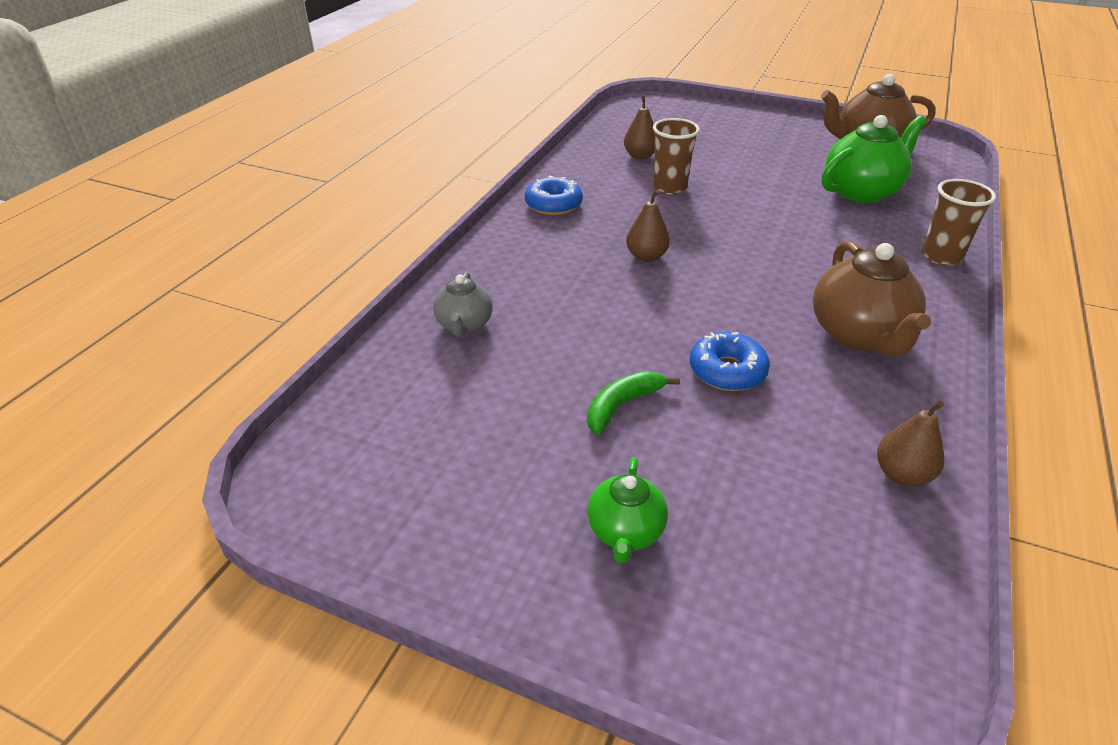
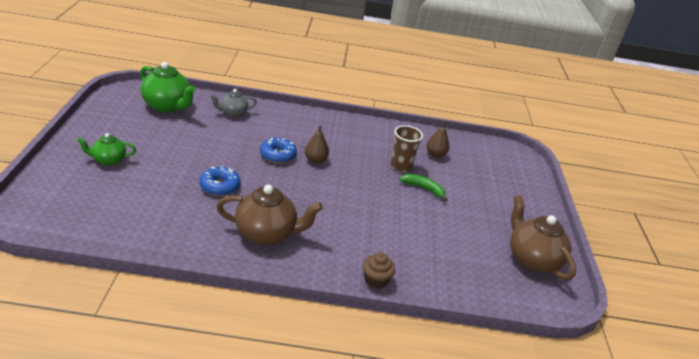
camera: 65 degrees right, 5 degrees down
blue donut [525,175,583,215] -> blue donut moved to [260,138,297,163]
green banana [587,371,680,434] -> green banana moved to [399,174,448,202]
brown teapot [813,241,931,356] -> brown teapot turned 150 degrees counterclockwise [216,185,323,245]
green teapot [822,115,926,203] -> green teapot moved to [140,62,196,112]
brown pear [877,400,944,486] -> none
brown cup [922,179,996,265] -> brown cupcake [363,252,395,289]

